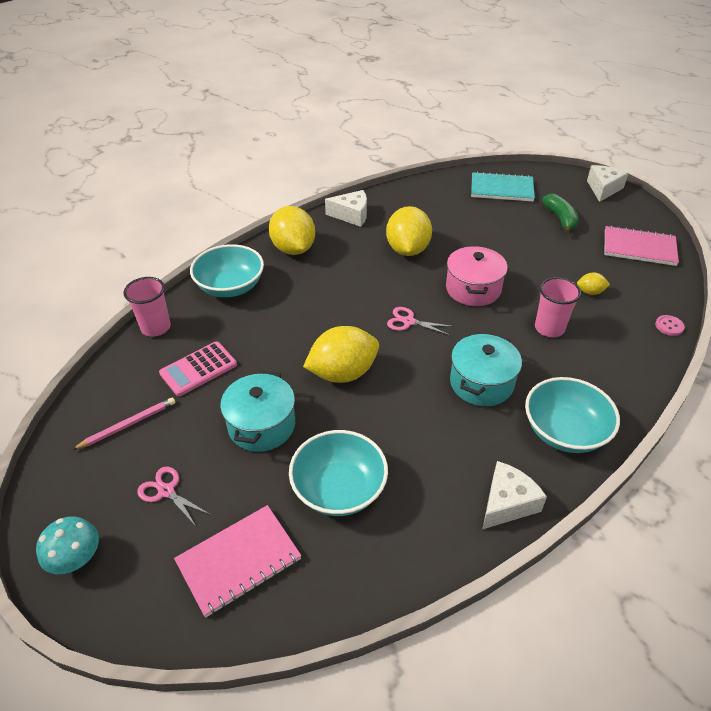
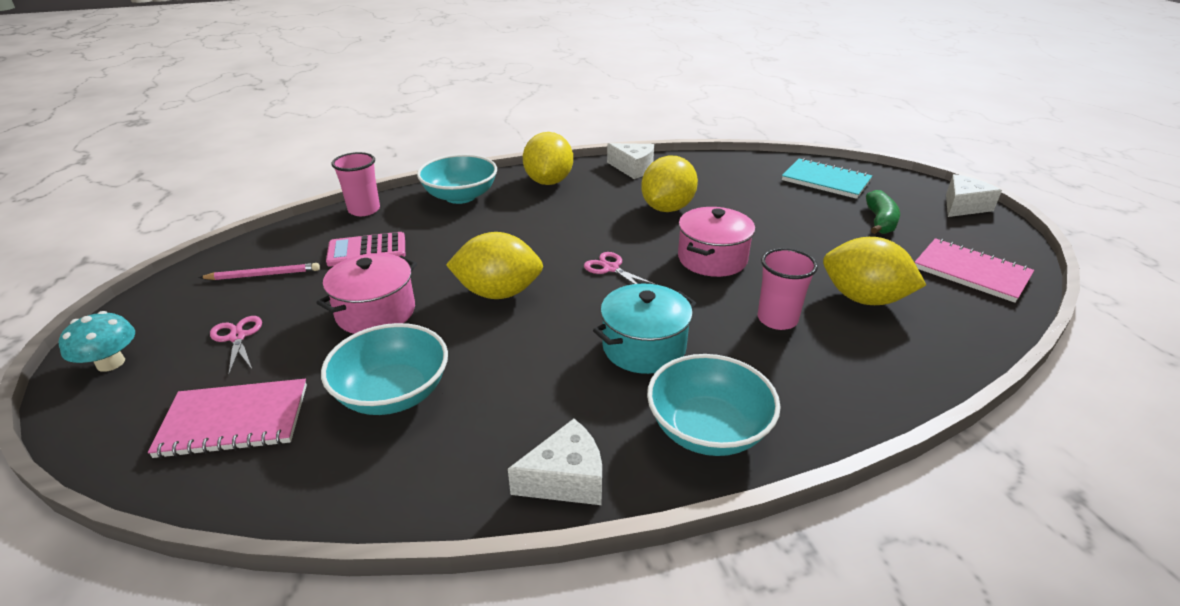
camera: 25 degrees right, 10 degrees down
turquoise pot [220,371,295,452] -> pink pot [317,253,417,334]
yellow lemon [577,273,610,295] -> yellow lemon [823,237,926,305], size x2.19
pink button [655,315,685,336] -> none

